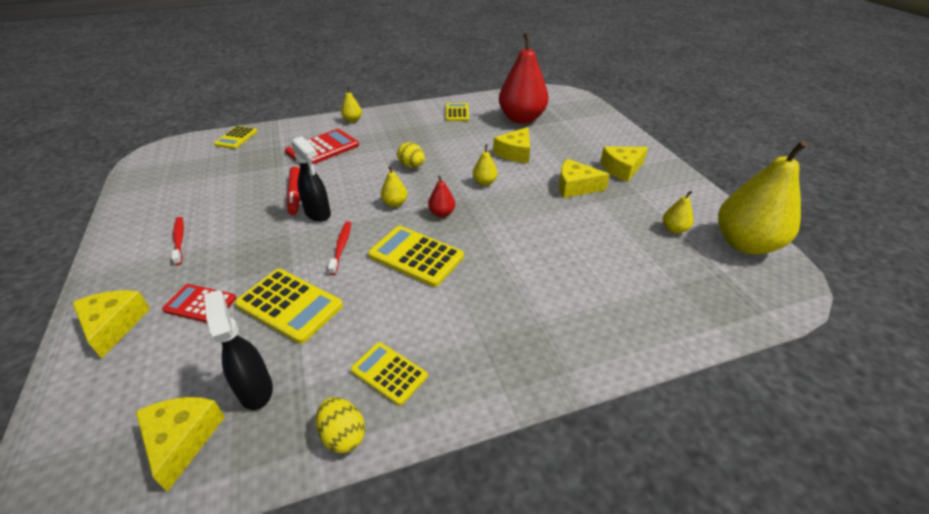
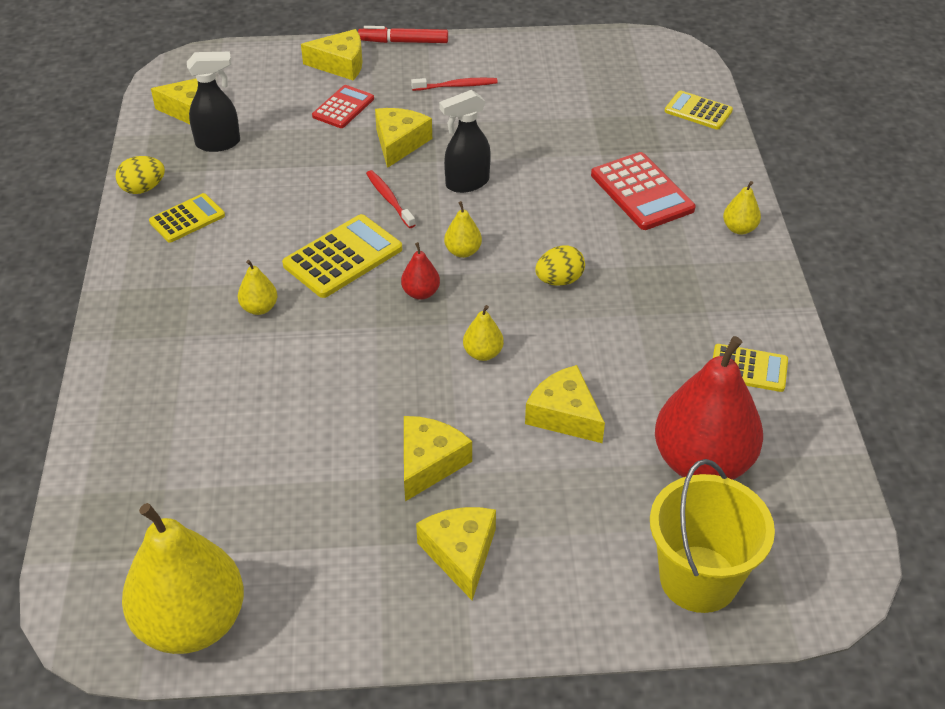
camera: 105 degrees right, 5 degrees up
yellow calculator [235,269,343,344] -> none
red marker [287,167,300,215] -> red marker moved to [358,26,448,43]
red toothbrush [328,221,351,275] -> red toothbrush turned 135 degrees counterclockwise [366,170,415,228]
yellow pear [663,191,693,234] -> yellow pear moved to [238,260,277,315]
none -> yellow cheese [375,108,432,168]
none -> yellow bucket [650,459,775,613]

